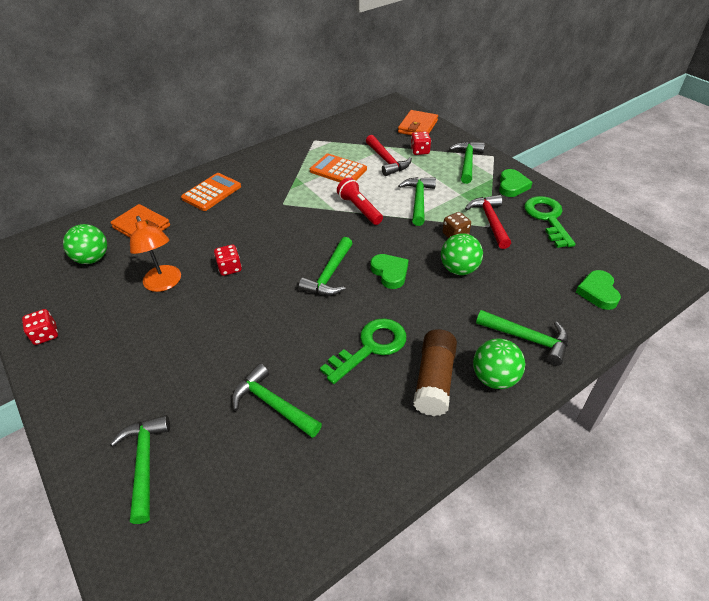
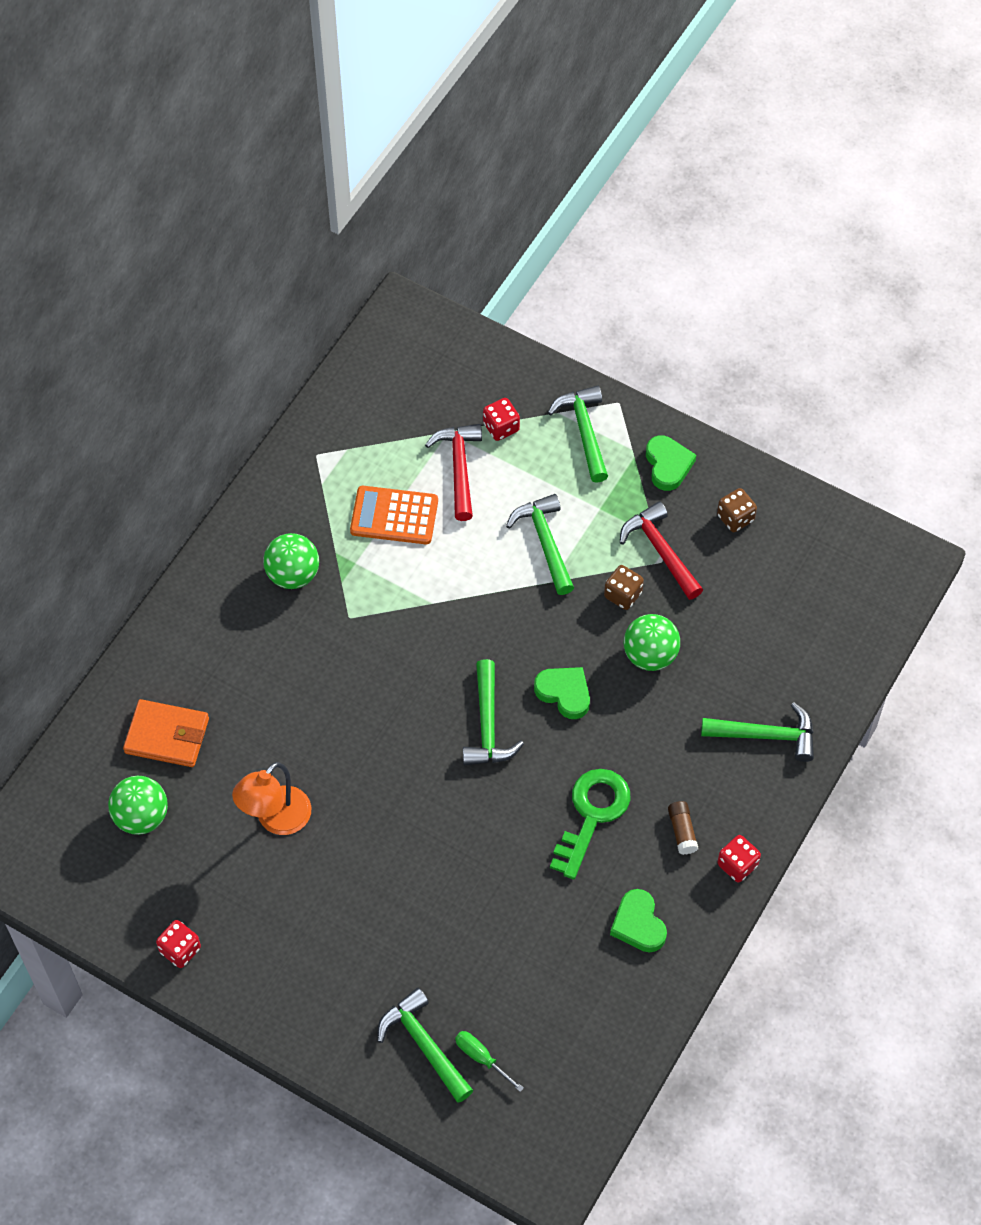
camera: 25 degrees left, 15 degrees up
orange lamp [130,216,181,292] -> orange lamp turned 90 degrees clockwise [232,762,311,835]
orange calculator [181,173,241,211] -> none
red dice [214,244,242,276] -> red dice moved to [717,835,761,883]
green hammer [232,364,322,438] -> none
red flashlight [337,177,383,225] -> none
red hammer [366,135,412,176] -> red hammer turned 135 degrees counterclockwise [425,424,482,521]
orange wallet [398,110,438,135] -> none
brown glue stick [413,329,457,416] -> brown glue stick [668,801,698,855], size x0.51
green ball [473,338,525,389] -> green ball moved to [263,533,319,589]
green key [524,196,576,248] -> brown dice [717,488,757,532]
green heart [576,270,621,310] -> green heart moved to [610,889,667,952]
none -> green screwdriver [455,1031,523,1092]

